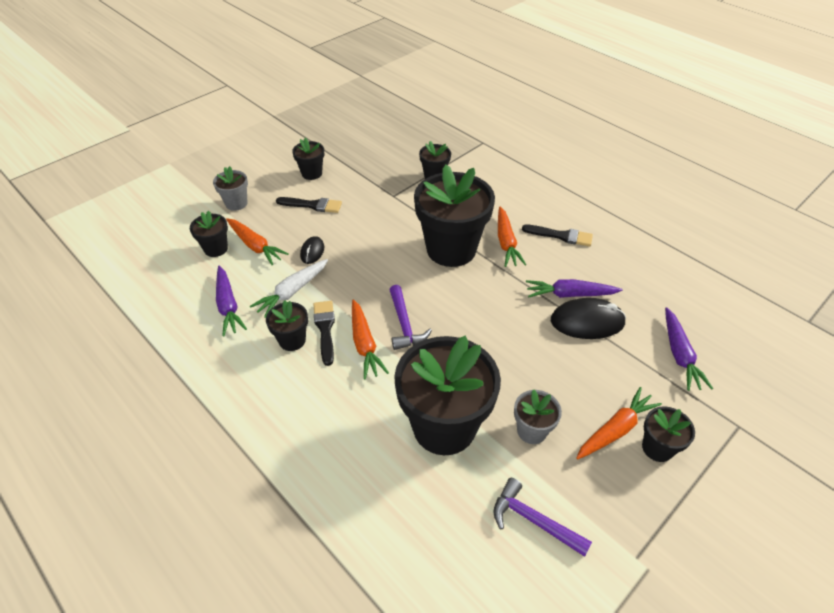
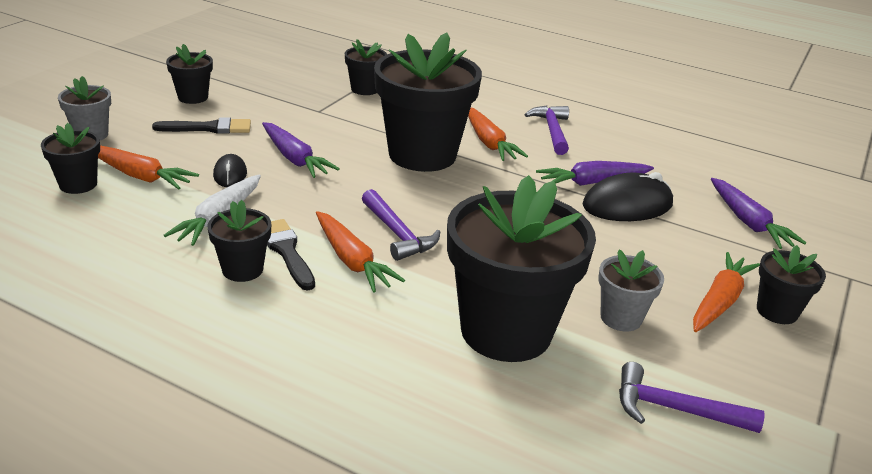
camera: 20 degrees left, 15 degrees down
purple carrot [216,266,247,336] -> purple carrot moved to [262,122,340,178]
black brush [522,225,593,247] -> purple hammer [524,106,569,155]

